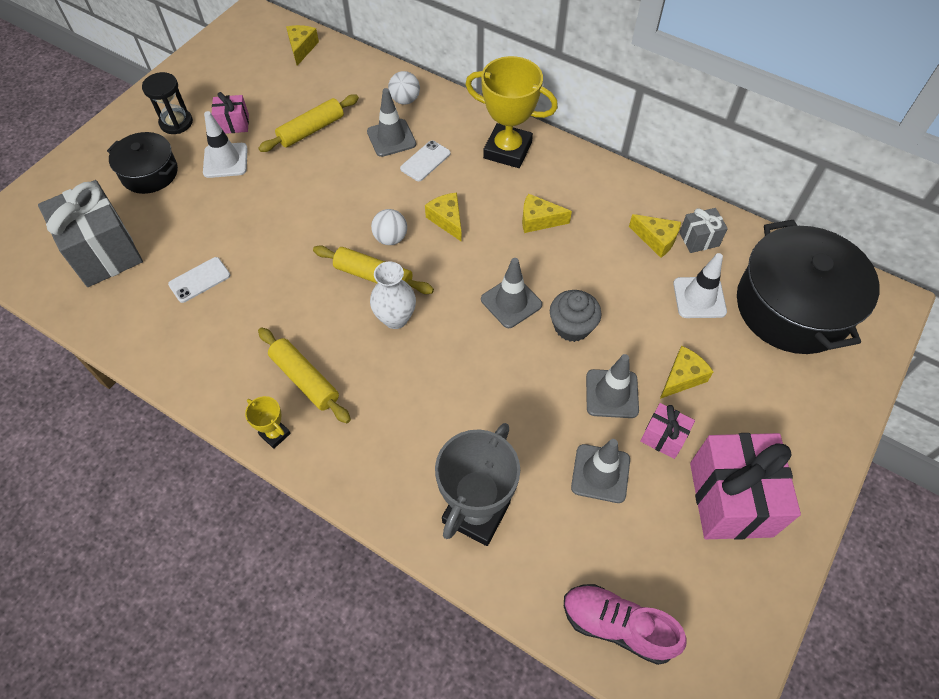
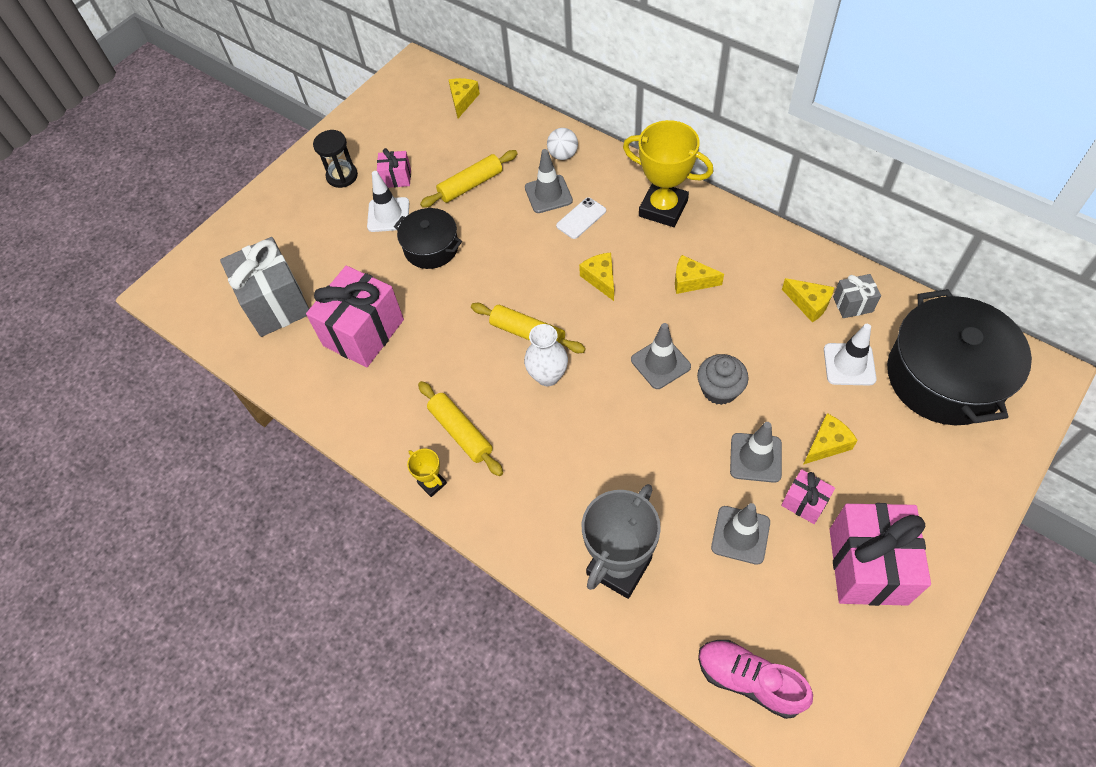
camera: 10 degrees right, 0 degrees up
black pot [107,132,178,194] -> black pot moved to [394,208,462,269]
white phone [168,257,230,303] -> pink gift [306,266,404,367]
white ball [371,209,407,245] -> none

